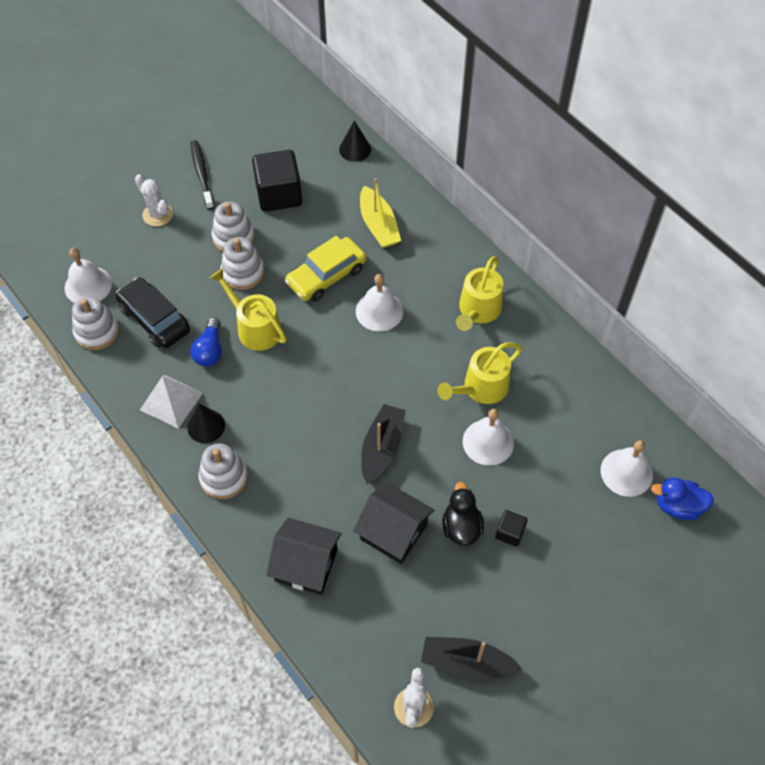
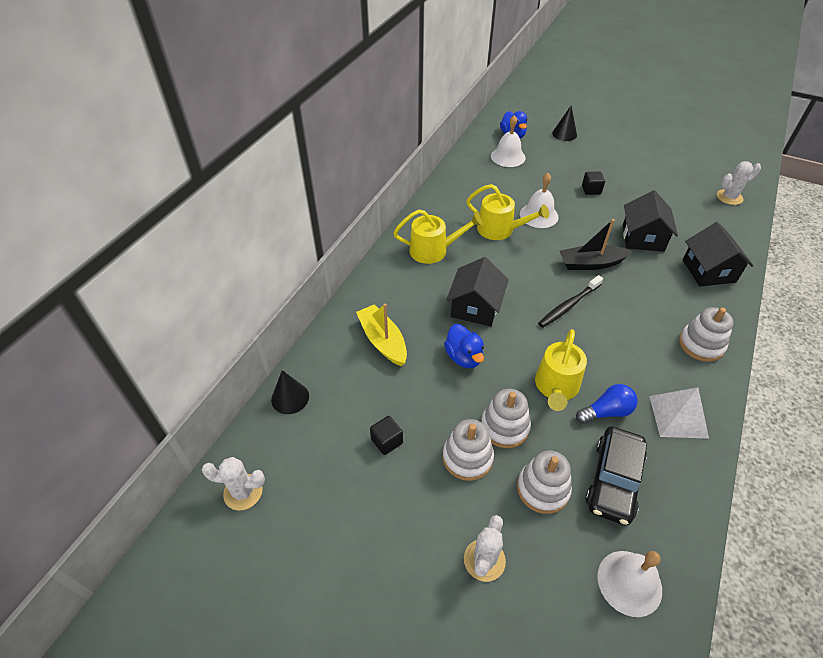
camera: 115 degrees left, 10 degrees down
white stacking toy [72,296,119,350] -> white stacking toy moved to [517,450,572,514]
black cone [187,403,225,443] -> black cone moved to [552,106,577,141]
black toothbrush [191,140,214,210] -> black toothbrush moved to [538,275,603,328]
black cube [252,150,302,212] -> black cube [370,416,403,455], size x0.49
yellow car [285,236,366,302] -> blue duck [444,324,484,368]
white bell [356,274,403,331] -> black house [446,257,509,326]
yellow boat [360,178,401,248] -> yellow boat turned 75 degrees counterclockwise [356,304,407,366]
black boat [421,637,522,680] -> none
black duck [442,482,484,546] -> none
none -> white cactus [202,457,265,510]

